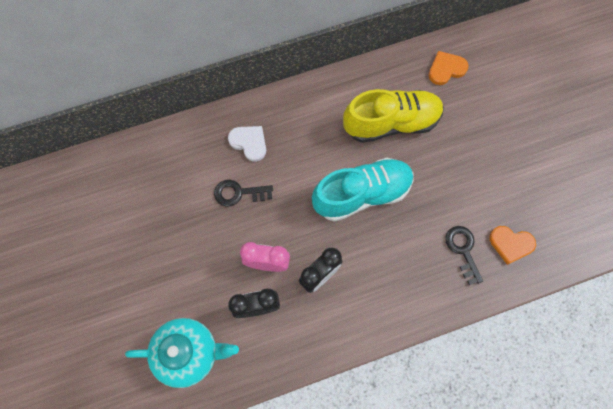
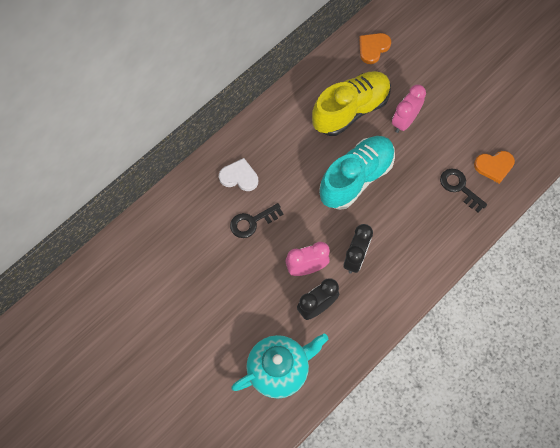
camera: 25 degrees left, 5 degrees down
none -> pink clock [392,85,426,133]

